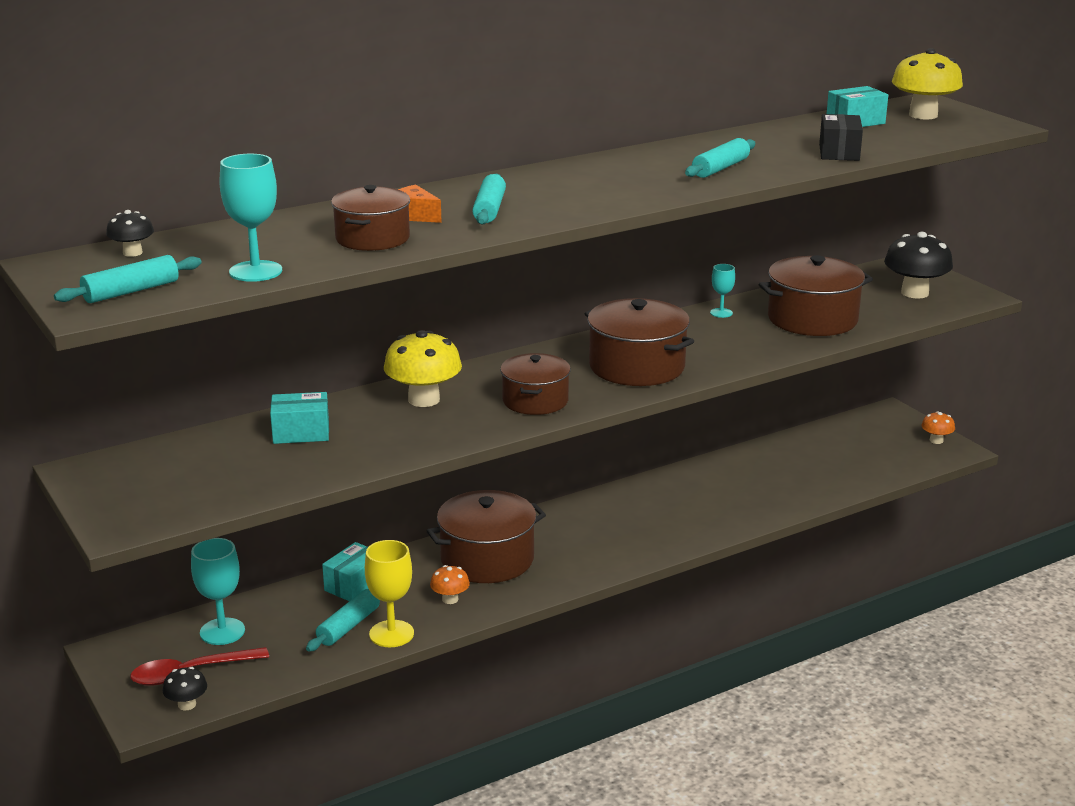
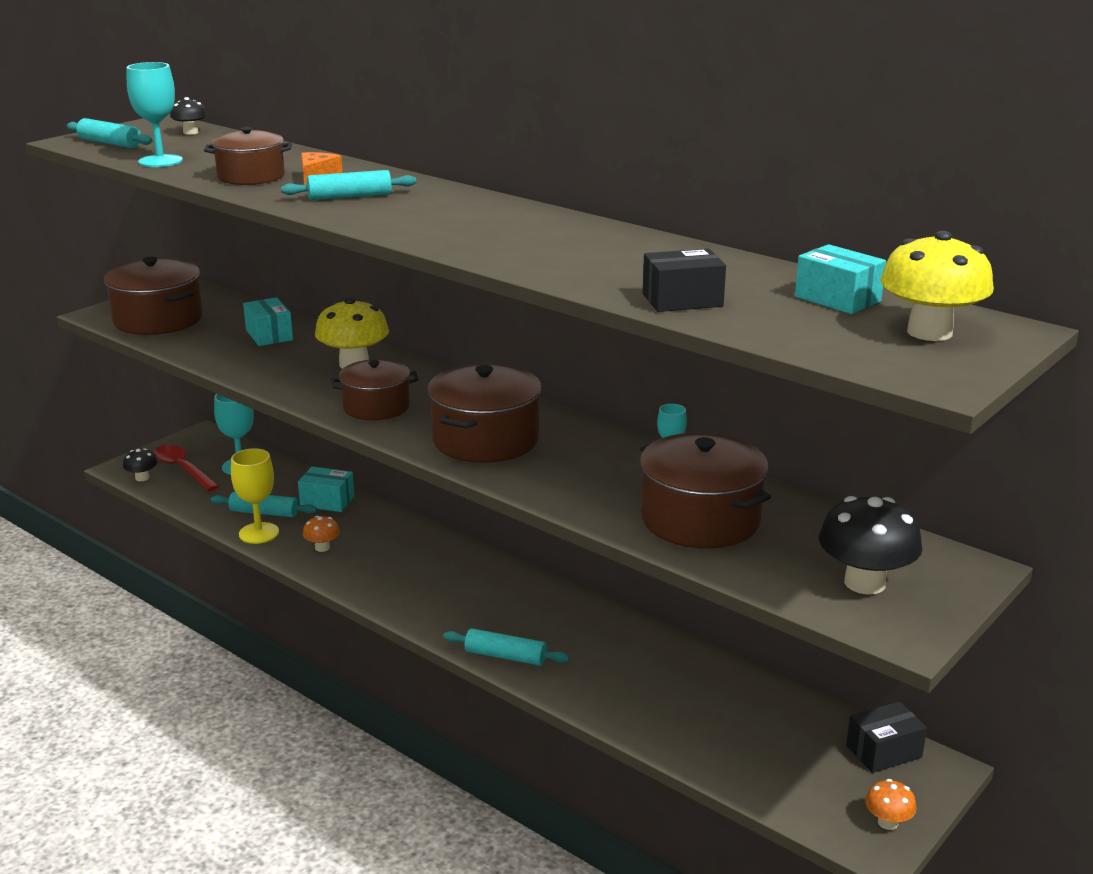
camera: 70 degrees right, 0 degrees up
brown pot [427,490,546,583] -> brown pot moved to [104,257,203,335]
turquoise rolling pin [685,138,755,178] -> turquoise rolling pin moved to [443,628,570,666]
none -> black box [846,701,927,773]

